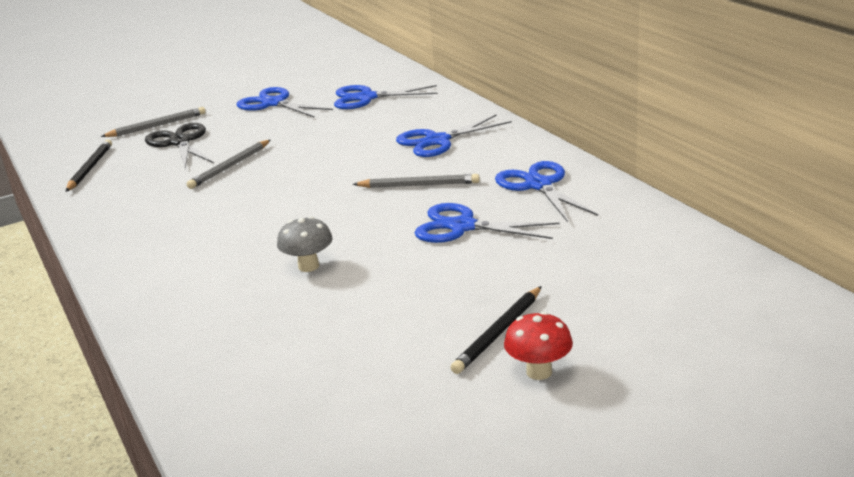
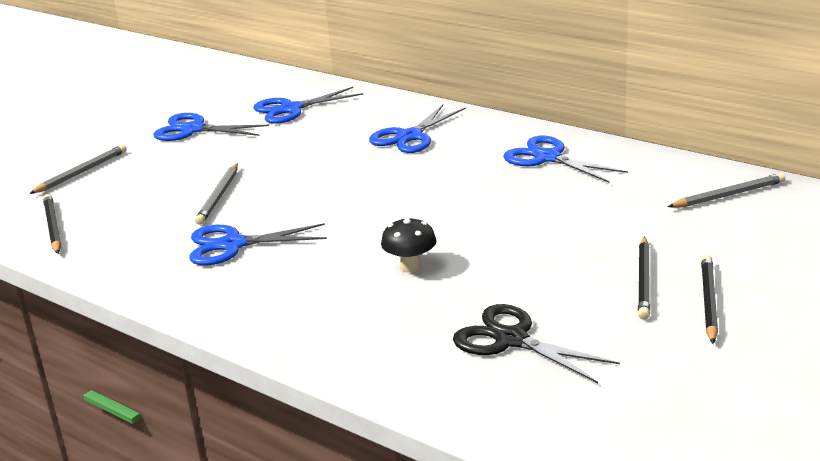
camera: 25 degrees left, 0 degrees up
black scissors [145,123,214,169] -> black scissors moved to [453,304,620,383]
grey mushroom [277,216,333,272] -> black mushroom [381,217,436,273]
grey pencil [352,174,480,188] -> grey pencil moved to [668,173,786,208]
blue scissors [415,203,560,243] -> blue scissors moved to [189,223,327,265]
red mushroom [504,312,573,380] -> black pencil [701,255,718,344]

